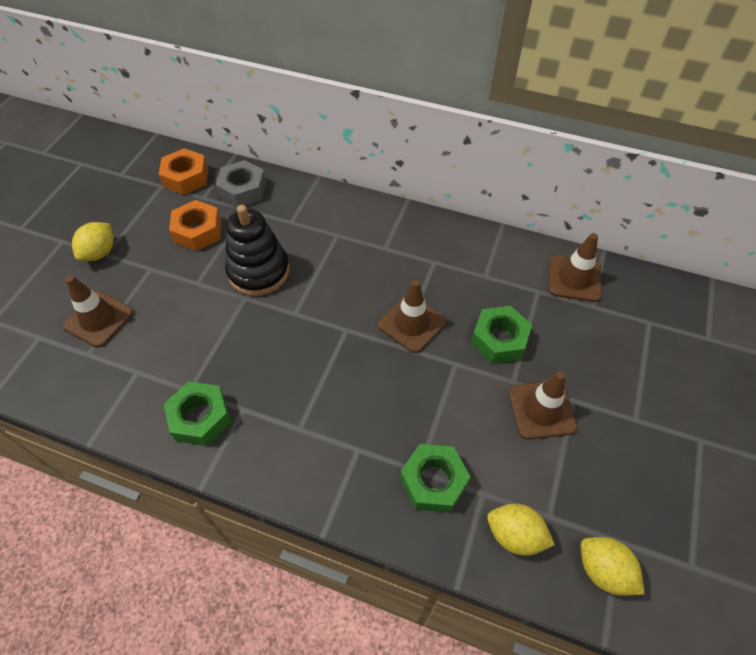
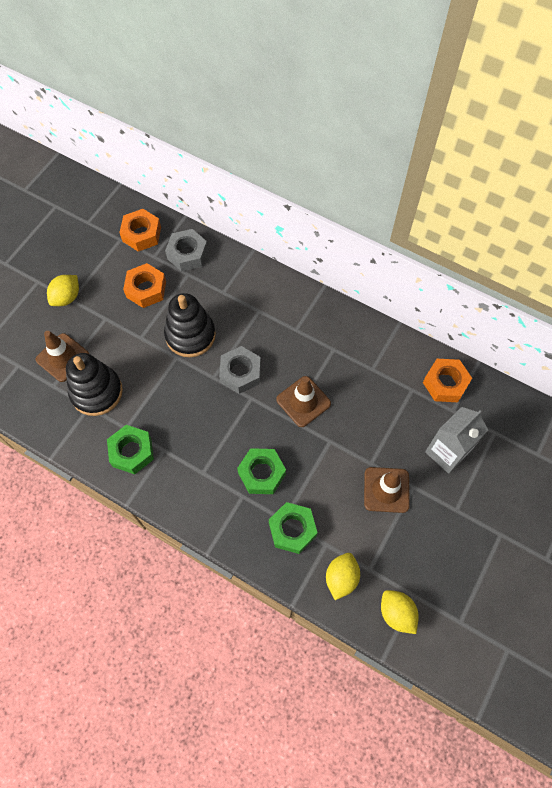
camera: 10 degrees right, 10 degrees up
green nut [471,306,532,363] -> green nut moved to [237,448,286,494]
yellow lemon [487,504,555,556] -> yellow lemon turned 75 degrees clockwise [326,553,360,600]
brown traffic cone [549,233,601,302] -> orange nut [423,359,472,402]
none -> black stacking toy [66,353,123,416]
none -> grey nut [219,346,261,394]
none -> grey carton [425,407,488,474]

